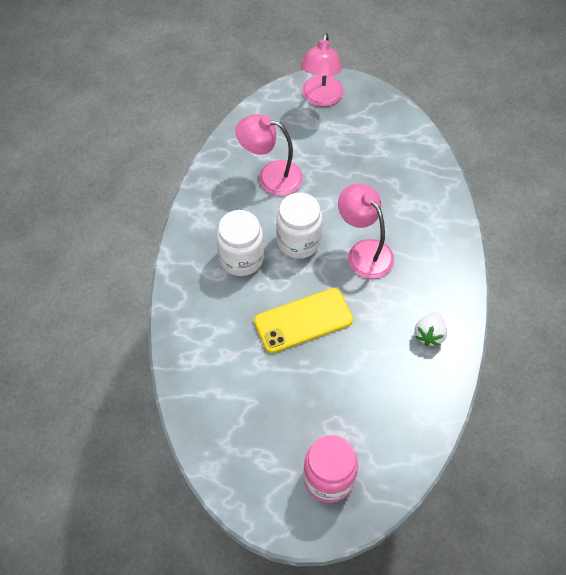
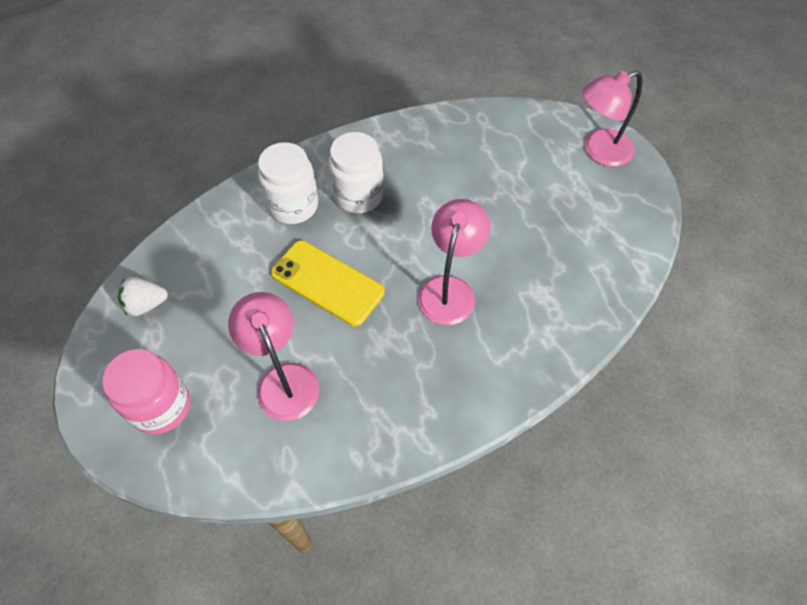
camera: 55 degrees right, 0 degrees up
pink lamp [236,114,303,196] -> pink lamp moved to [228,292,320,421]
white jar [276,192,323,259] -> white jar moved to [258,142,318,224]
white strawberry [415,312,447,346] -> white strawberry moved to [118,277,168,316]

